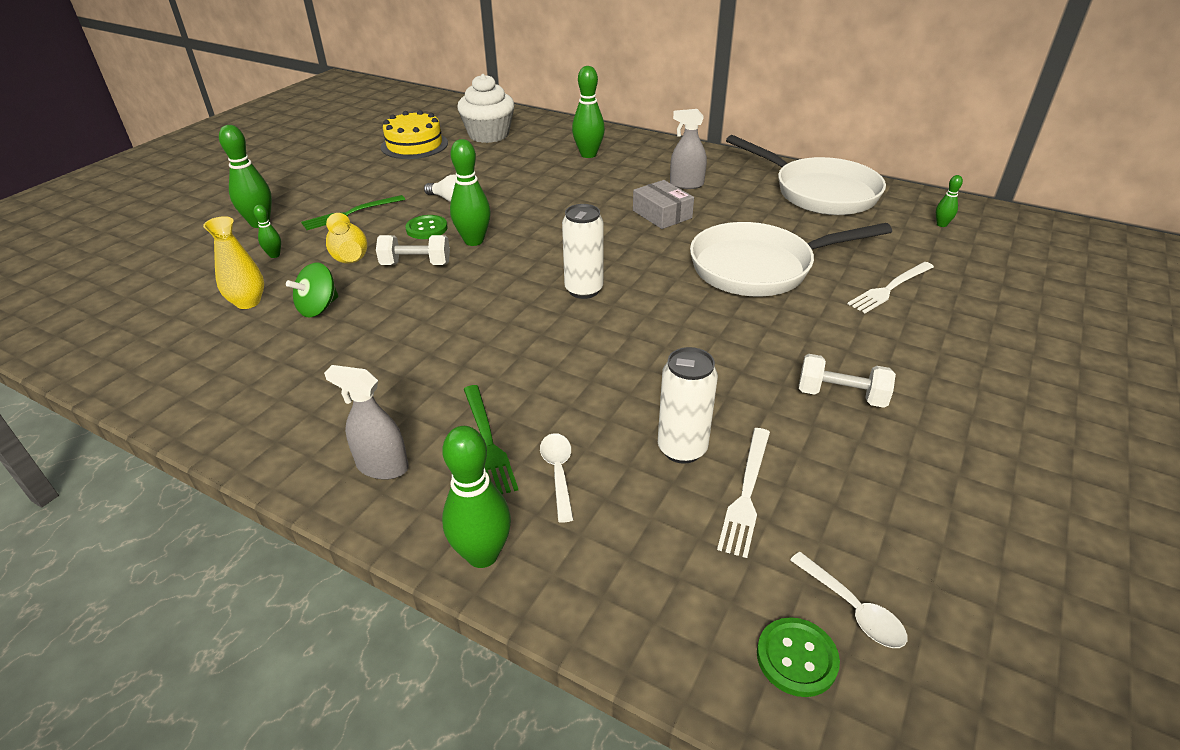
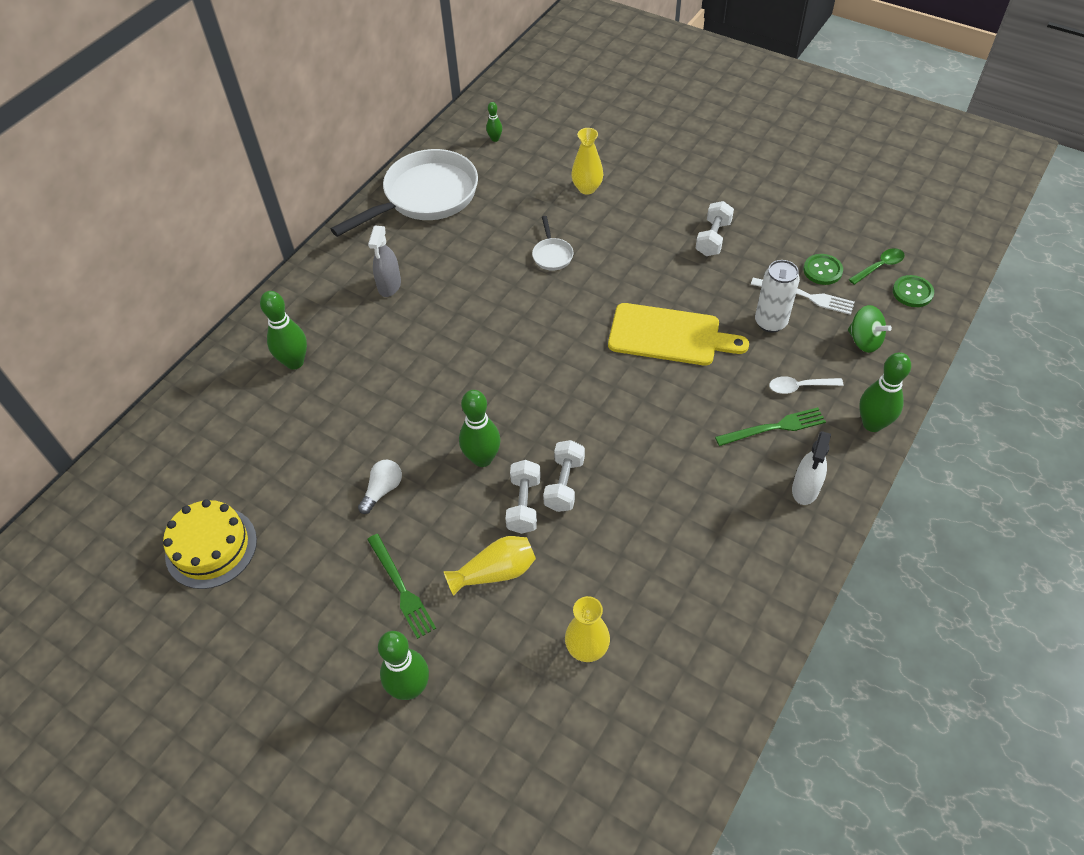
camera: 85 degrees left, 15 degrees up
green bowling pin [254,205,281,258] -> none
green spinning top [286,263,338,317] -> green spinning top moved to [848,305,892,353]
grey spray bottle [324,365,409,480] -> white spray bottle [792,431,831,505]
green button [405,215,447,239] -> green button moved to [803,254,843,285]
white cupcake [457,74,515,143] -> none
white can [562,204,604,299] -> none
grey box [633,180,694,229] -> none
white pan [690,222,892,297] -> white pan [532,216,574,271], size x0.41
white spoon [790,552,907,648] -> green spoon [849,248,905,285]
white fork [848,262,934,313] -> yellow vase [571,128,603,194]
none -> white dumbbell [543,440,585,512]
none -> yellow cutting board [608,303,749,365]

